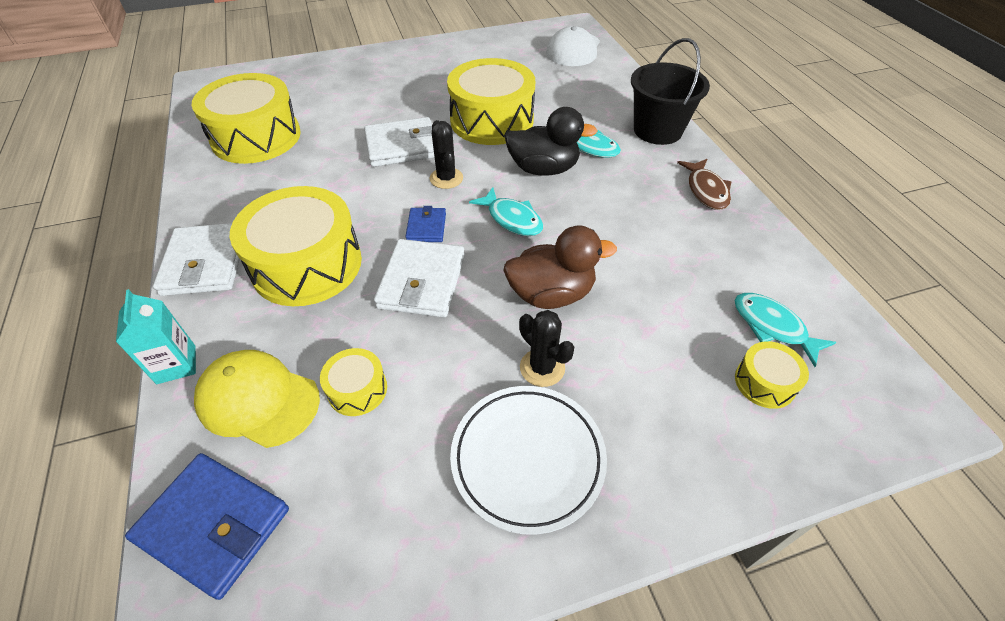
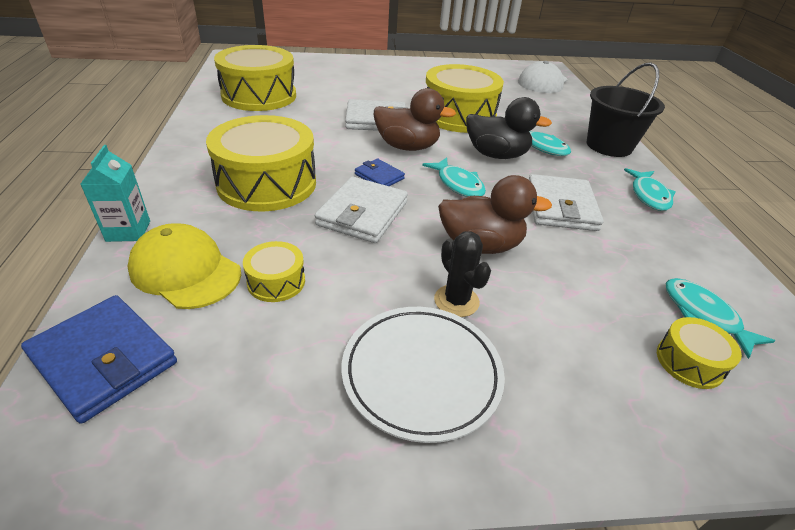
camera: 10 degrees right, 10 degrees down
white wallet [153,223,240,296] -> white wallet moved to [529,174,604,231]
blue wallet [405,206,446,242] -> blue wallet turned 60 degrees counterclockwise [355,159,405,186]
black cactus [430,120,463,189] -> brown duck [374,88,456,151]
brown fish [677,159,731,210] -> turquoise fish [624,168,676,211]

